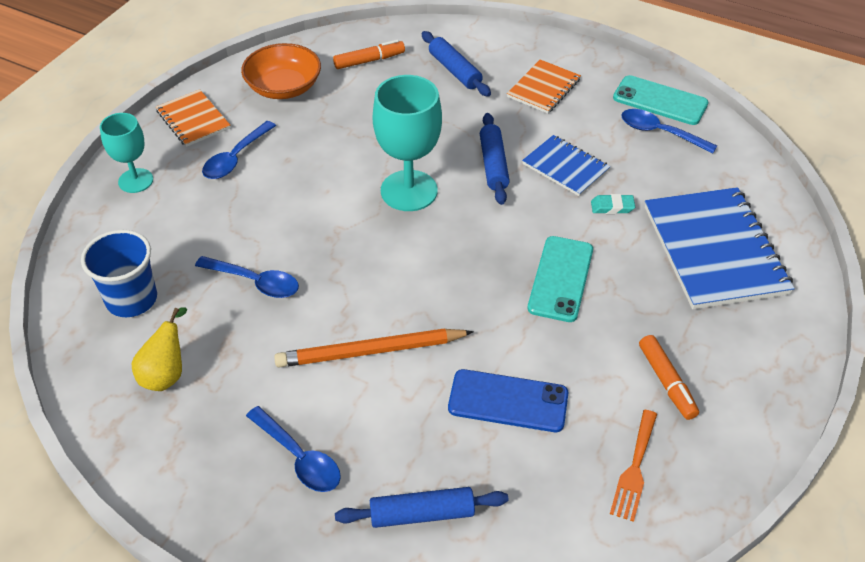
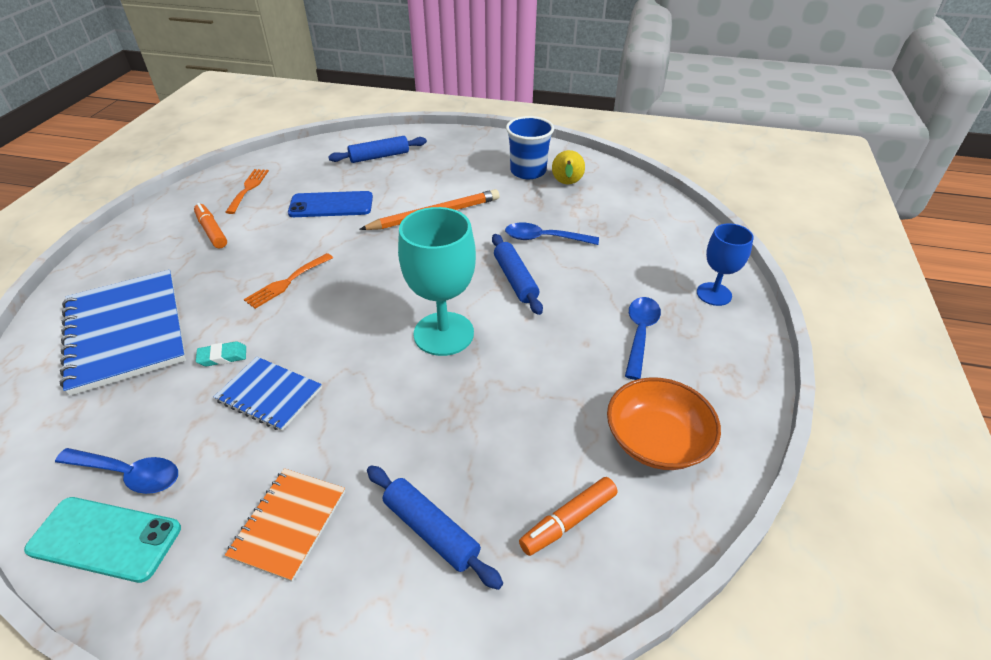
camera: 165 degrees right, 5 degrees down
blue cup [81,230,157,317] -> blue cup moved to [506,116,554,179]
turquoise goblet [100,113,153,193] -> blue goblet [697,223,754,306]
orange notebook [156,89,230,147] -> none
blue spoon [246,406,341,492] -> none
blue rolling pin [480,113,510,205] -> blue rolling pin moved to [492,234,543,315]
turquoise phone [527,236,593,322] -> orange fork [244,253,333,309]

